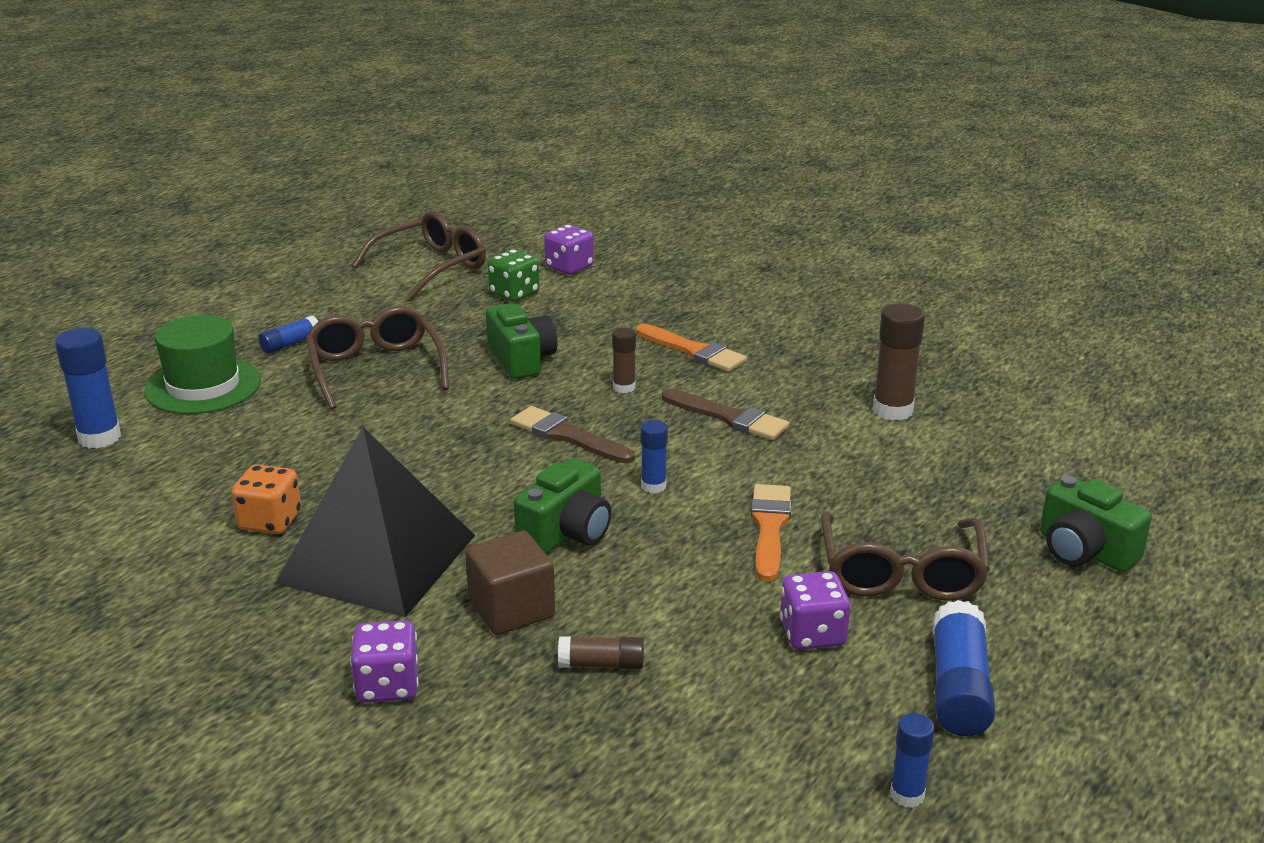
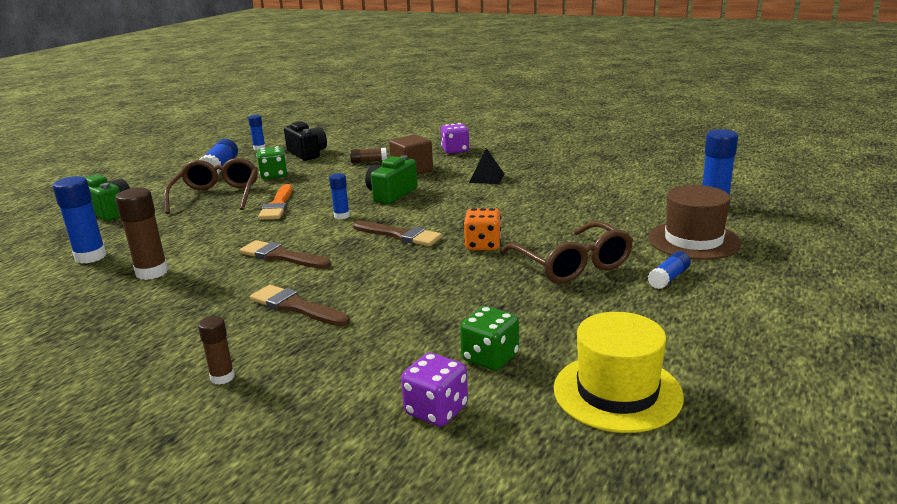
camera: 175 degrees right, 5 degrees down
green hat [145,315,261,414] -> brown hat [648,185,741,260]
orange dice [231,465,301,534] -> orange dice moved to [464,208,501,250]
black pyramid [275,427,475,617] -> black pyramid [469,148,505,184], size x0.41
brown glasses [352,211,486,299] -> yellow hat [554,312,684,433]
green camera [486,303,557,379] -> none
brown glue stick [612,327,636,393] -> brown glue stick moved to [198,316,235,385]
orange brush [636,324,747,372] -> brown brush [250,285,350,326]
purple dice [780,571,851,650] -> green dice [256,146,287,179]
none -> blue glue stick [53,176,106,264]
none -> black camera [284,121,327,161]

